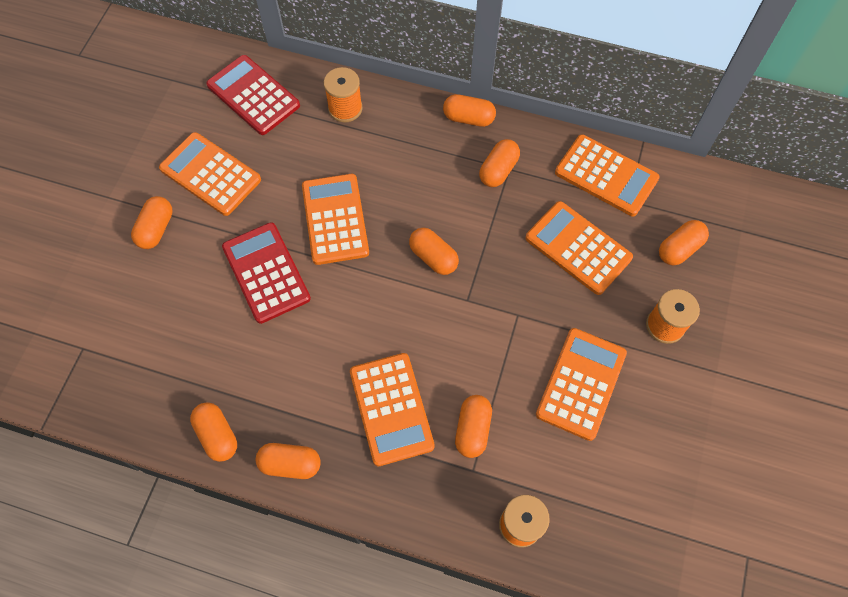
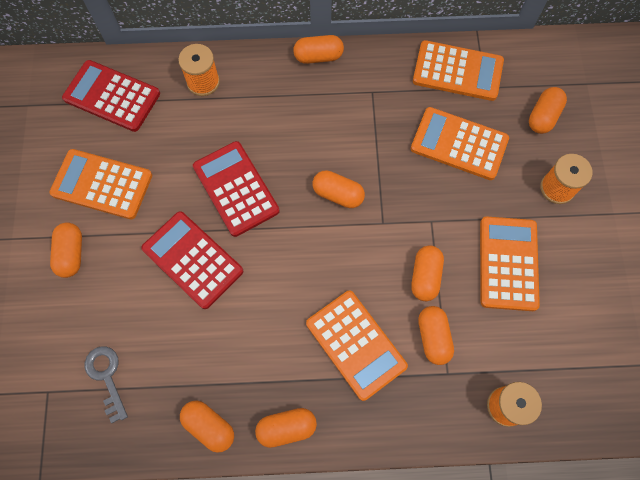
camera: 20 degrees left, 5 degrees up
orange calculator [302,174,369,265] -> red calculator [193,141,280,237]
orange capsule [479,139,520,187] -> orange capsule moved to [411,245,444,301]
none -> grey key [85,346,128,423]

